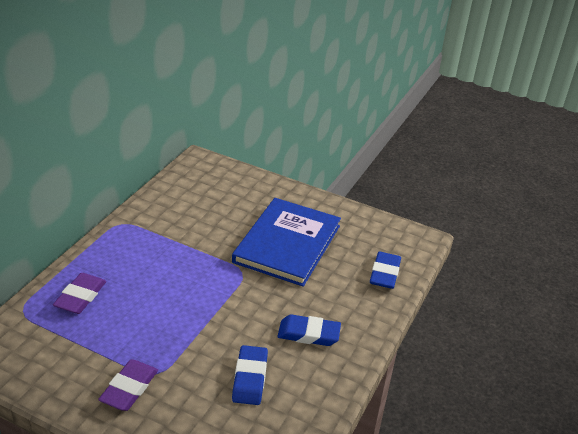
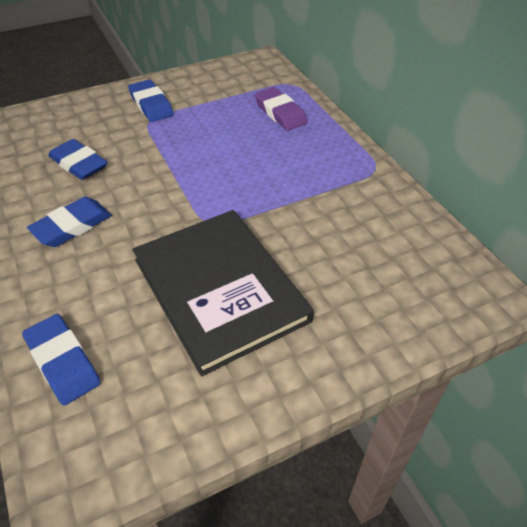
camera: 130 degrees right, 10 degrees up
purple eraser [98,359,158,411] -> blue eraser [128,80,174,122]
blue book [232,198,341,287] -> black book [132,210,314,376]

